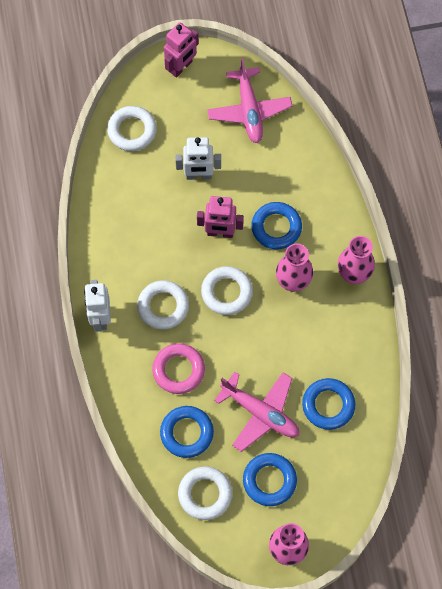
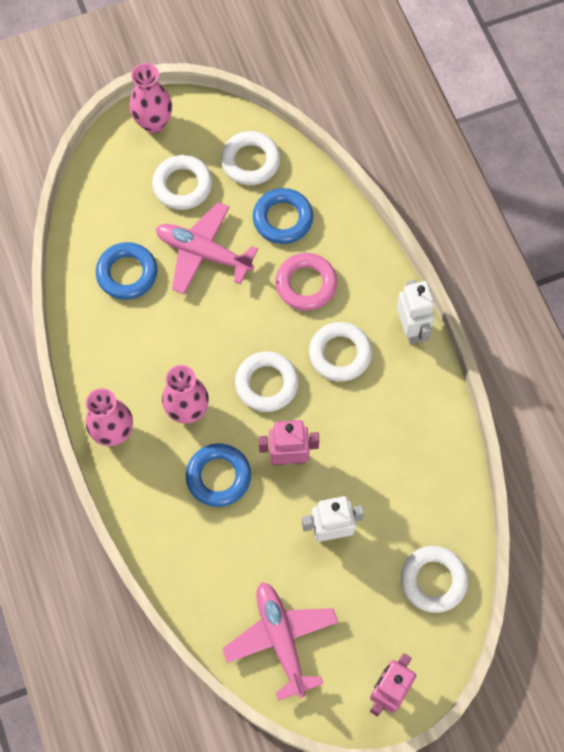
camera: 170 degrees right, 0 degrees up
blue ring [243,453,297,506] -> white ring [152,155,212,210]

